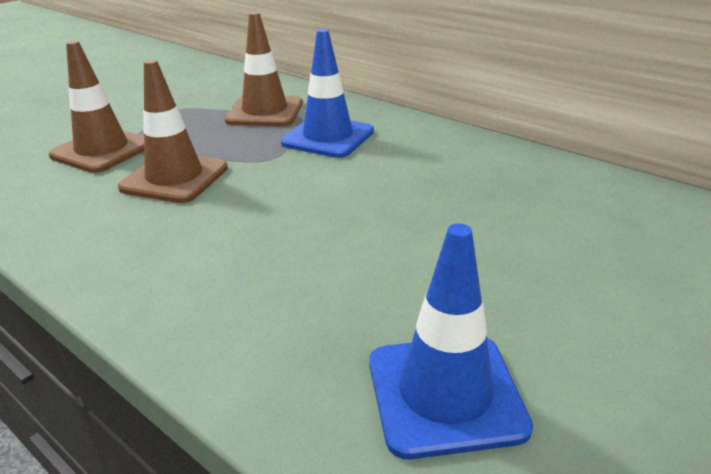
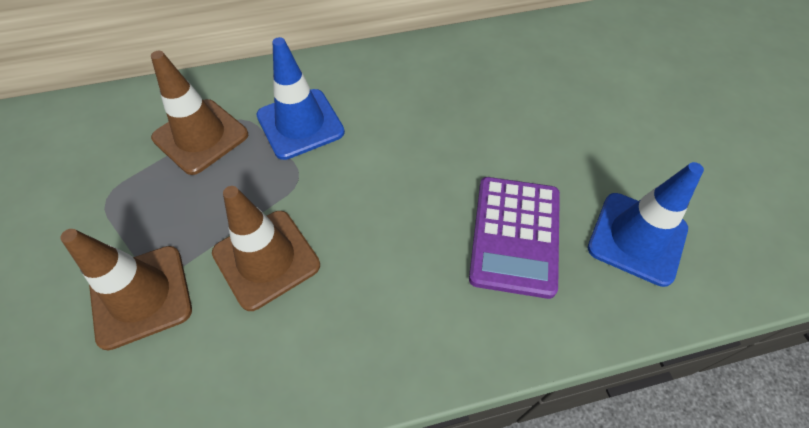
camera: 55 degrees left, 25 degrees up
none -> purple calculator [469,177,560,299]

